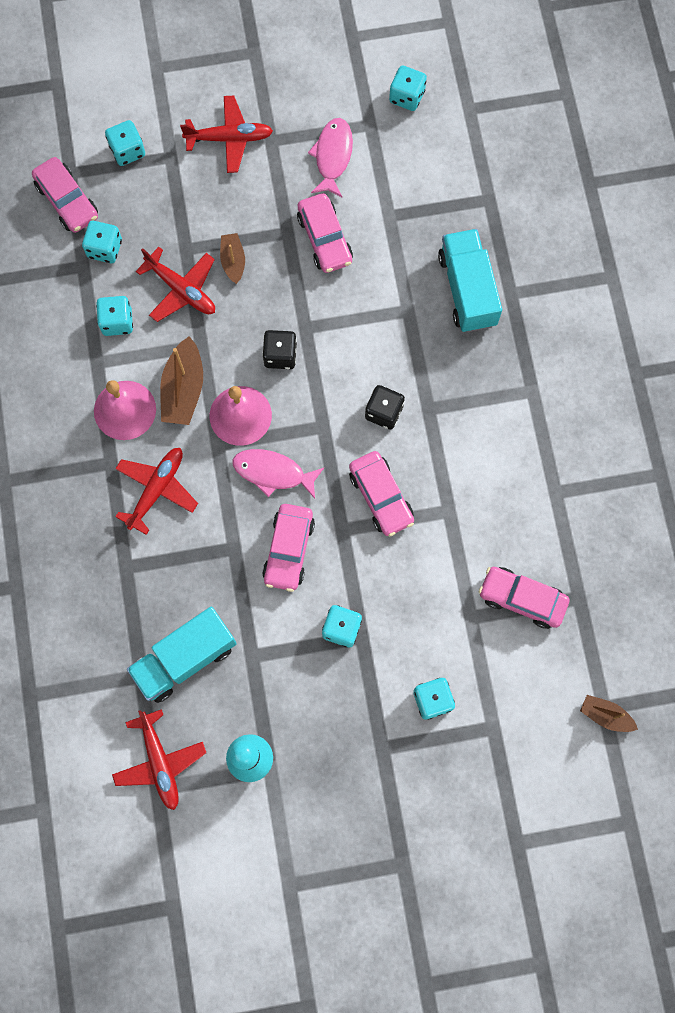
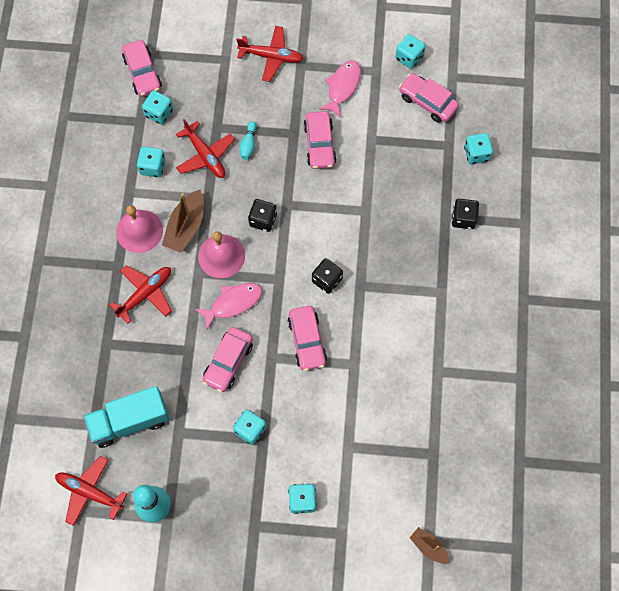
camera: 15 degrees right, 5 degrees down
turquoise dice [105,120,145,166] -> turquoise dice moved to [464,133,493,164]
red plane [112,709,206,810] -> red plane turned 120 degrees clockwise [55,456,127,526]
brown boat [220,233,245,284] -> turquoise bowling pin [240,121,256,160]
pink fish [233,449,324,499] -> pink fish turned 120 degrees clockwise [195,283,262,330]
turquoise truck [438,229,502,332] -> none
pink car [479,567,570,629] -> pink car moved to [399,73,459,123]
none -> black dice [452,199,479,229]

